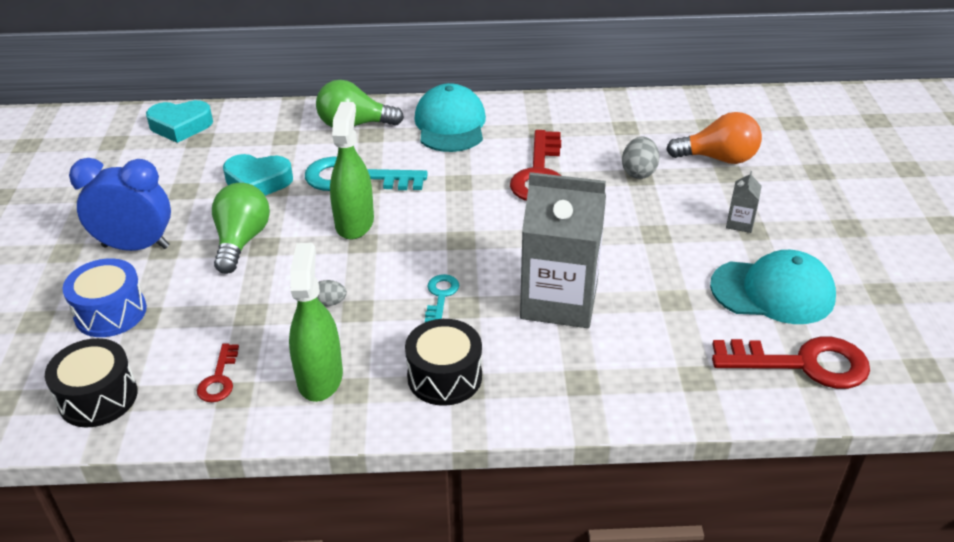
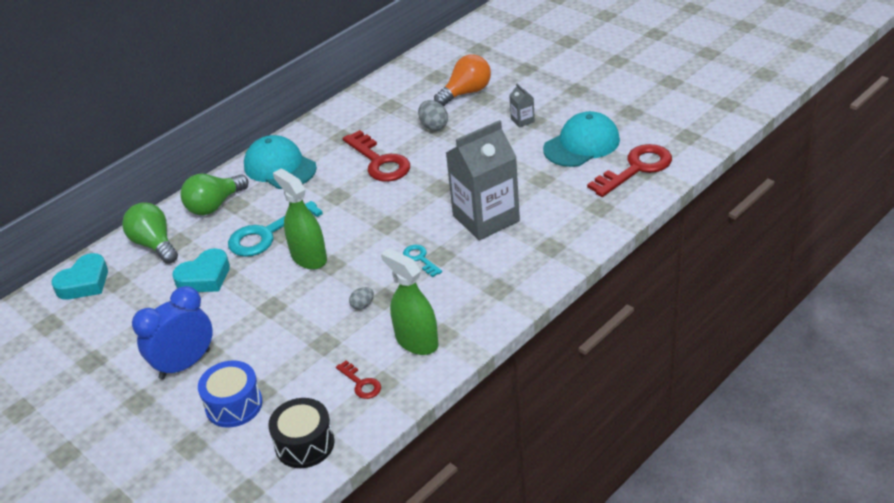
camera: 40 degrees left, 0 degrees up
green light bulb [212,183,270,274] -> green light bulb moved to [122,202,178,264]
black drum [405,319,482,406] -> none

